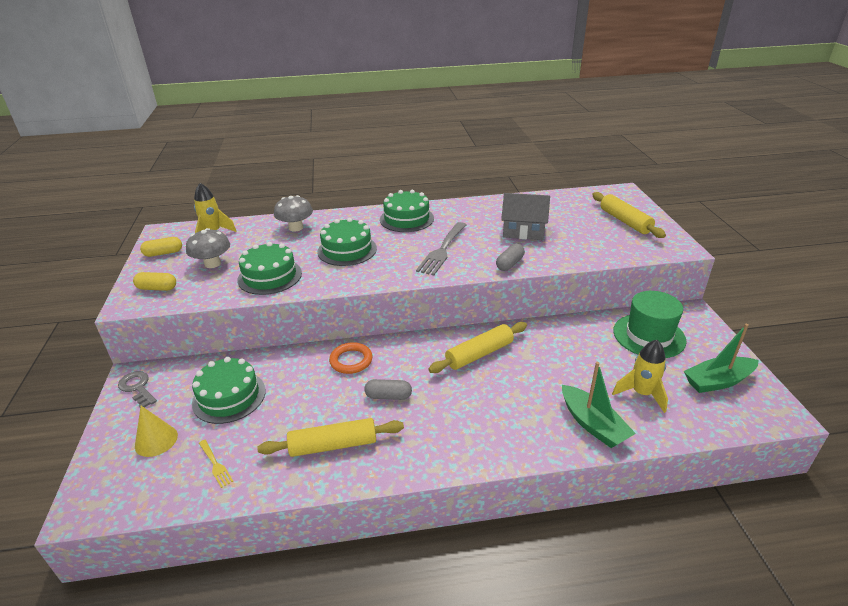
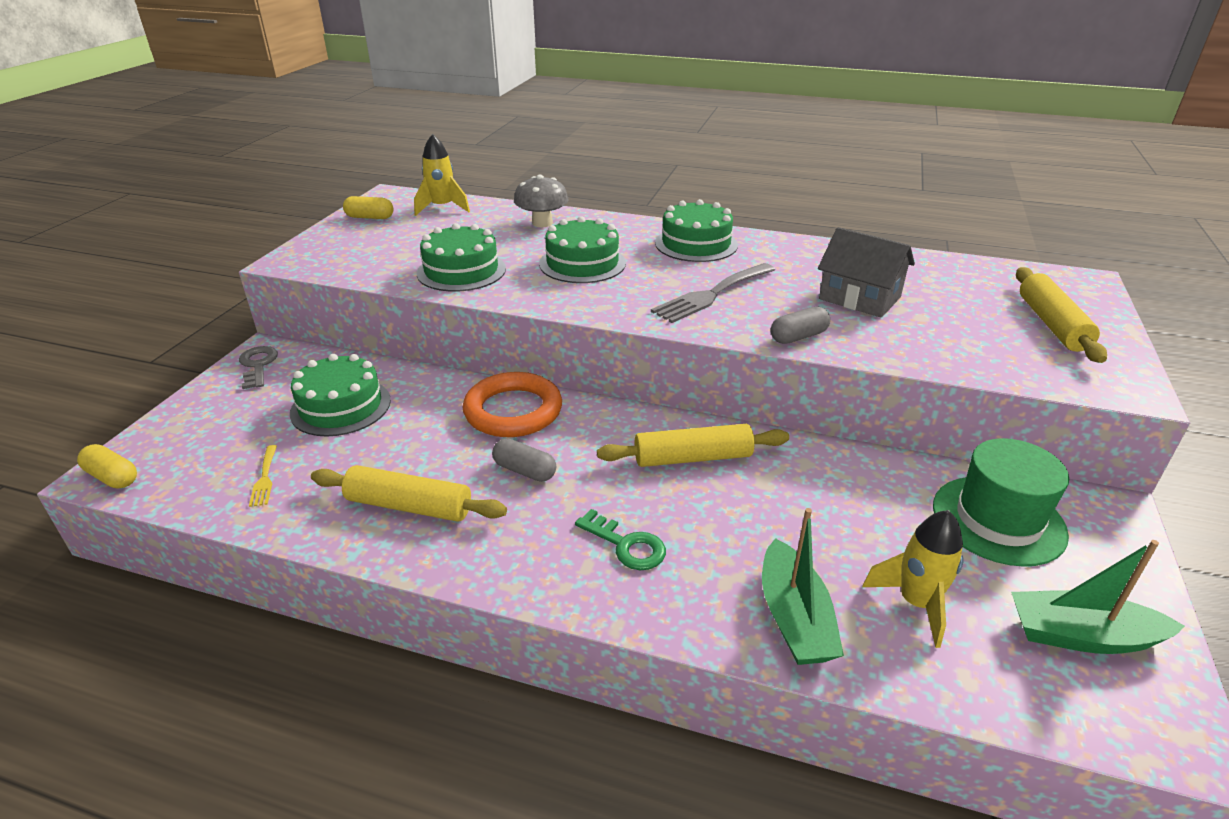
camera: 25 degrees right, 0 degrees up
yellow capsule [133,272,176,291] -> yellow capsule moved to [77,444,137,489]
yellow cone [135,406,178,457] -> none
grey mushroom [186,228,230,268] -> none
orange ring [329,342,373,374] -> orange ring [463,372,562,437], size x1.56
none -> green key [575,509,666,570]

